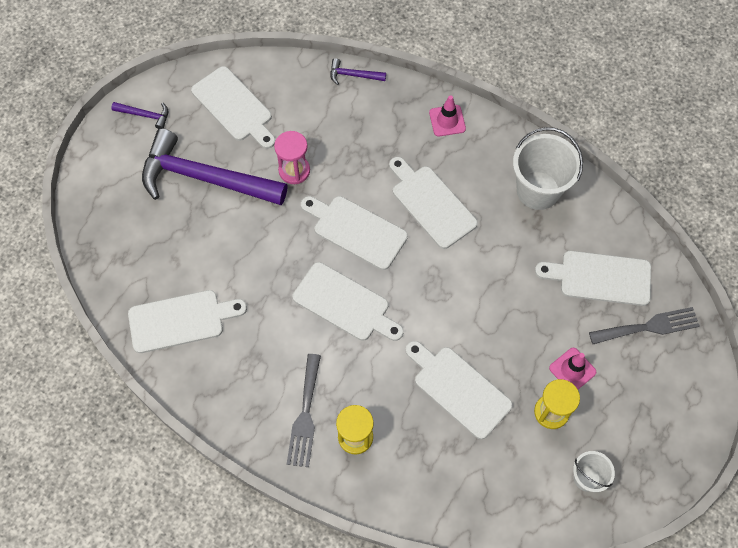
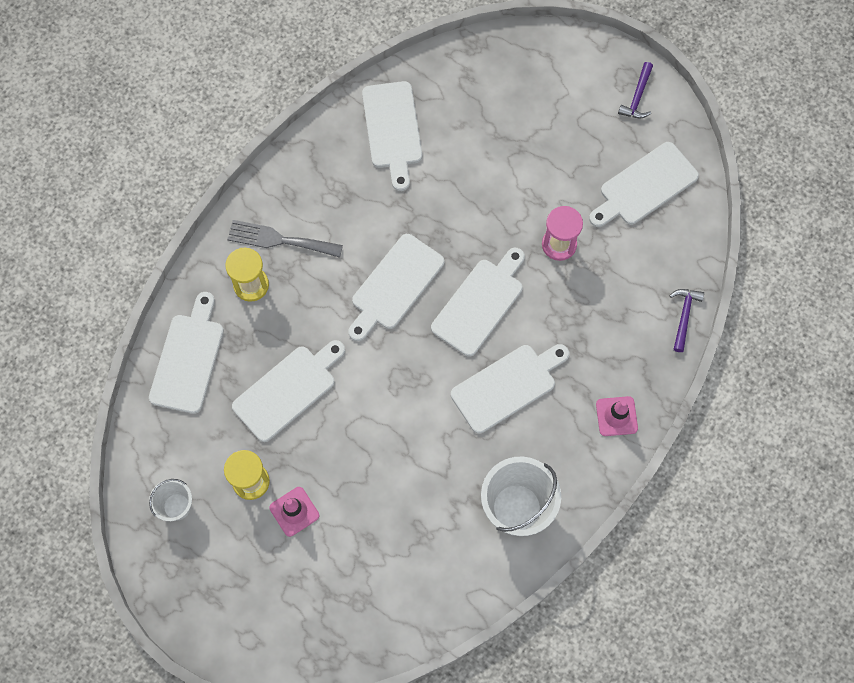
camera: 95 degrees right, 5 degrees up
purple hammer [142,129,287,205] -> none
white cutting board [535,251,651,306] -> white cutting board moved to [149,292,224,414]
grey fork [589,307,700,344] -> none

